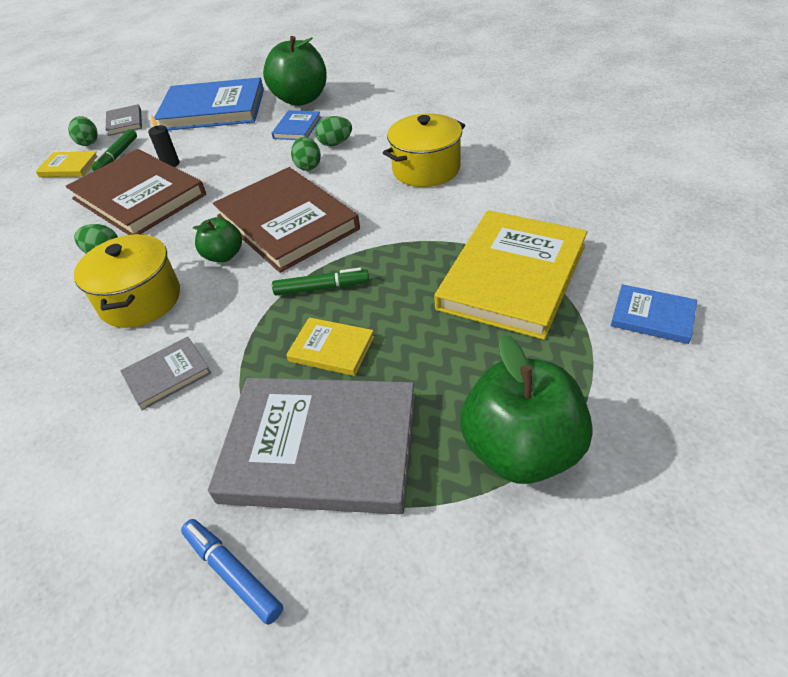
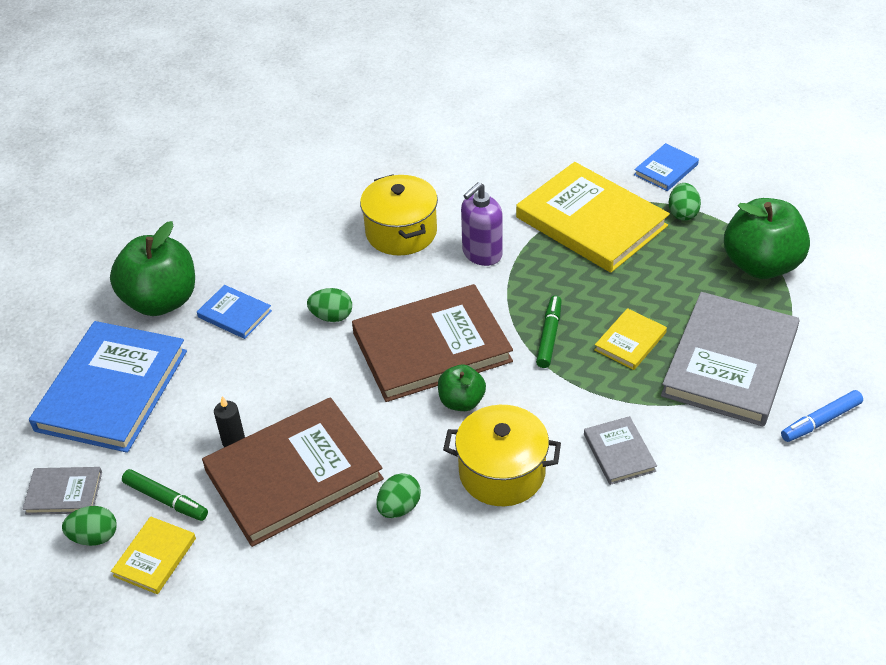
camera: 75 degrees left, 0 degrees up
green egg [315,116,352,146] -> green egg moved to [669,183,701,221]
none -> purple soap dispenser [461,182,503,266]

